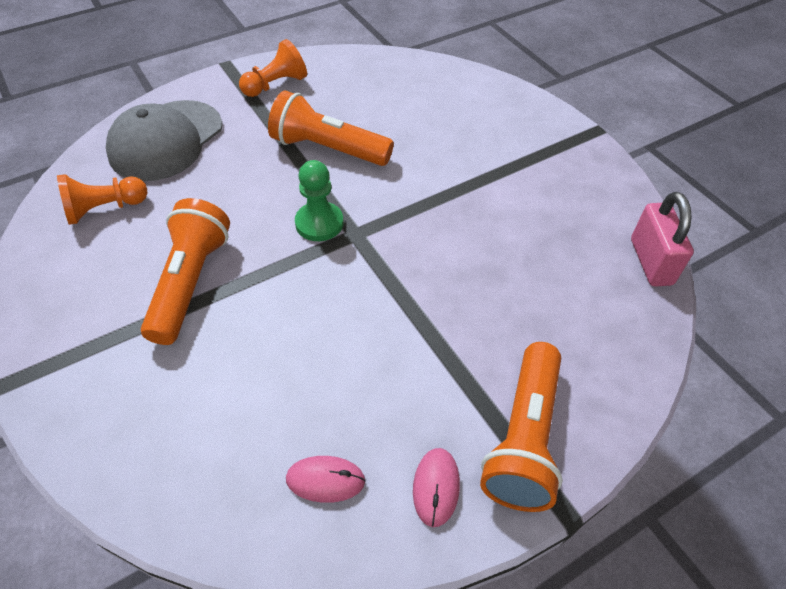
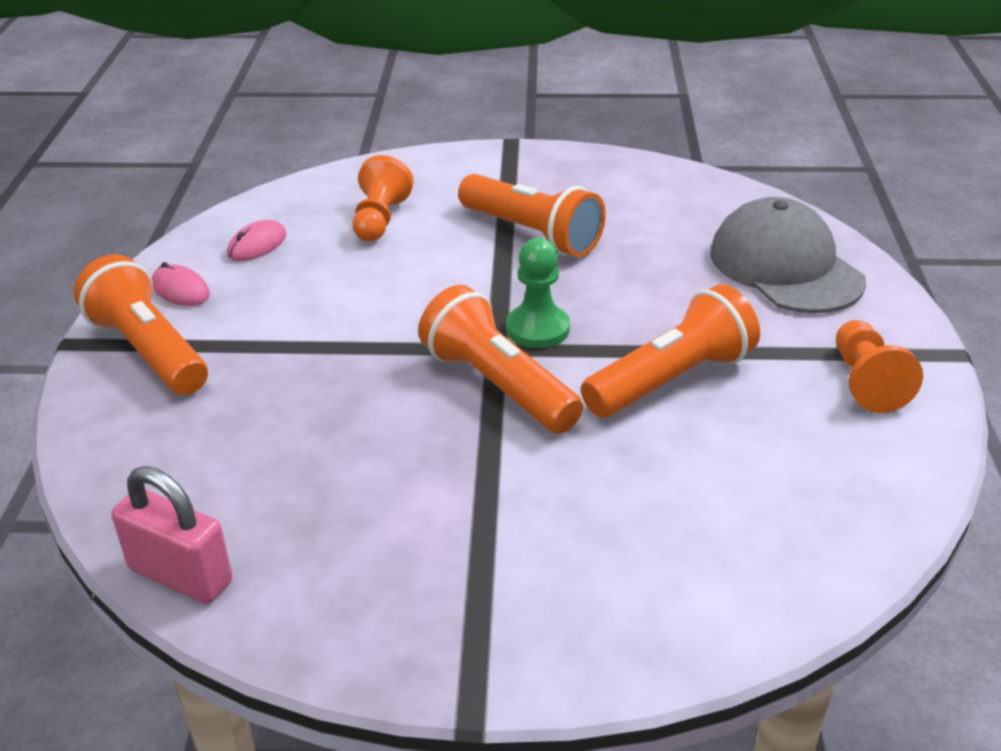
camera: 125 degrees right, 15 degrees down
orange pawn [57,174,147,225] -> orange pawn moved to [353,155,414,242]
none -> orange flashlight [418,285,583,434]

